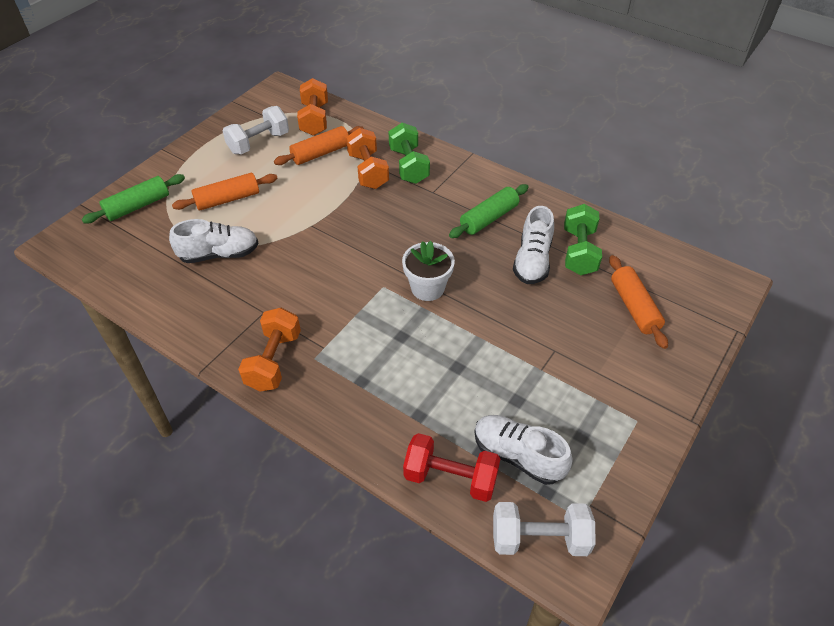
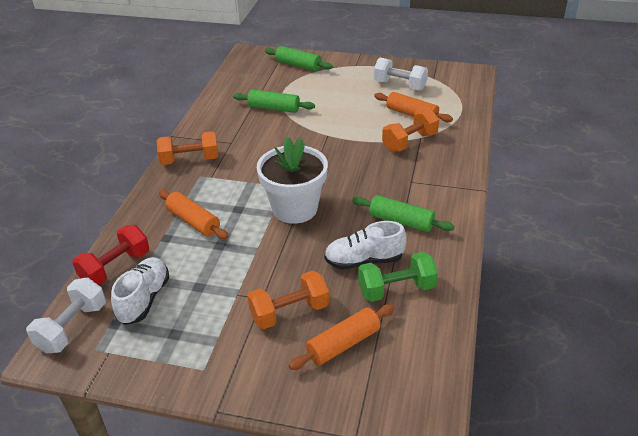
camera: 70 degrees right, 10 degrees down
white shoe [169,219,258,263] -> green rolling pin [233,90,315,113]
orange rolling pin [172,173,278,210] -> orange rolling pin moved to [159,190,229,239]
orange dumbbell [297,78,328,136] -> orange dumbbell moved to [247,271,329,329]
green dumbbell [388,123,430,184] -> none
white flower pot [402,241,455,301] -> white flower pot [257,137,328,224], size x1.54
red dumbbell [403,433,501,502] -> red dumbbell turned 45 degrees clockwise [72,225,149,285]
white dumbbell [493,502,596,556] -> white dumbbell turned 45 degrees clockwise [26,278,106,353]

